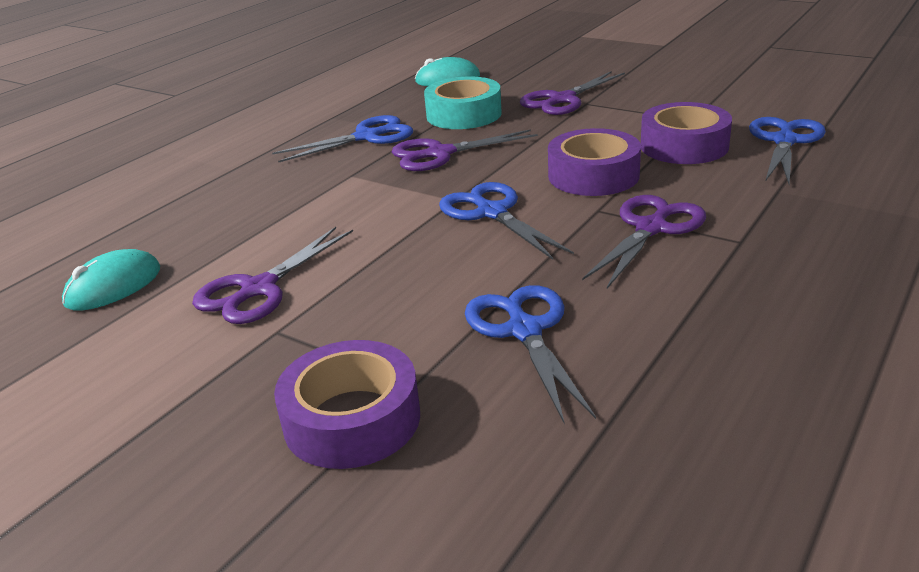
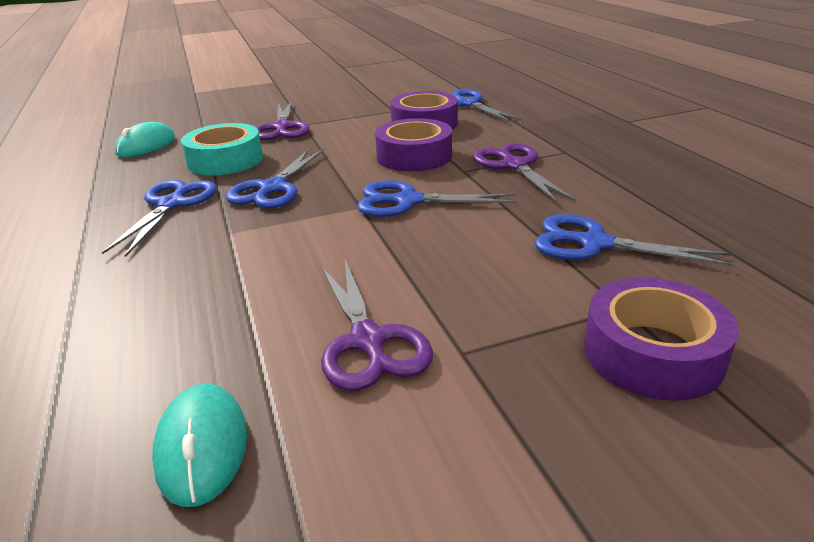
camera: 55 degrees left, 0 degrees up
purple scissors [392,129,538,171] -> blue scissors [225,149,324,208]

